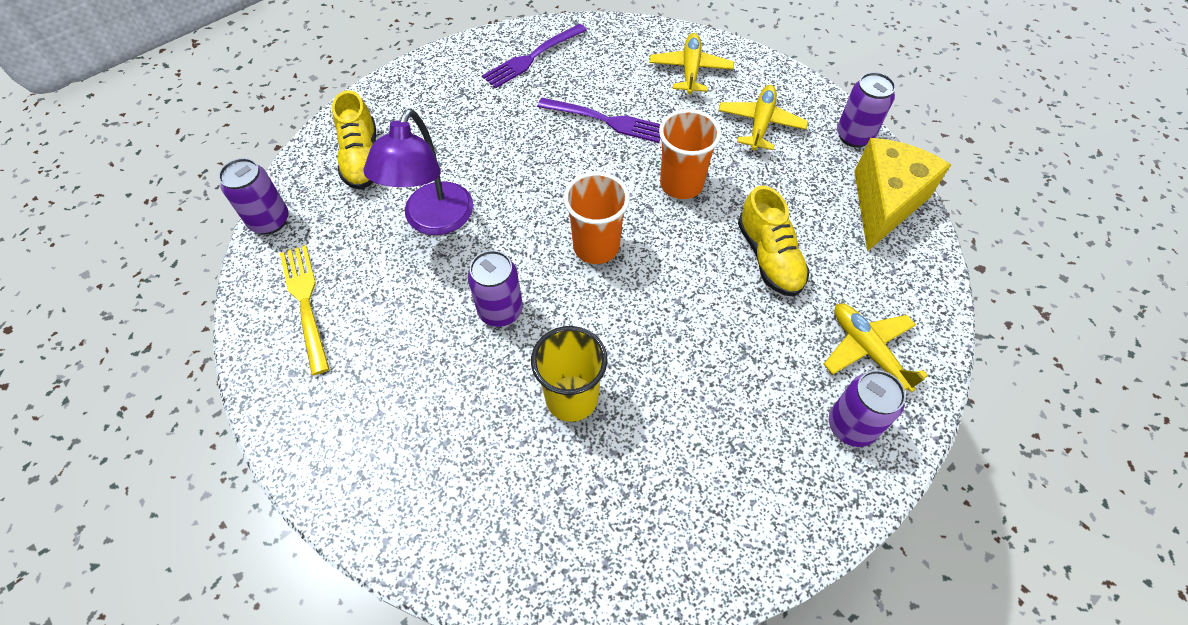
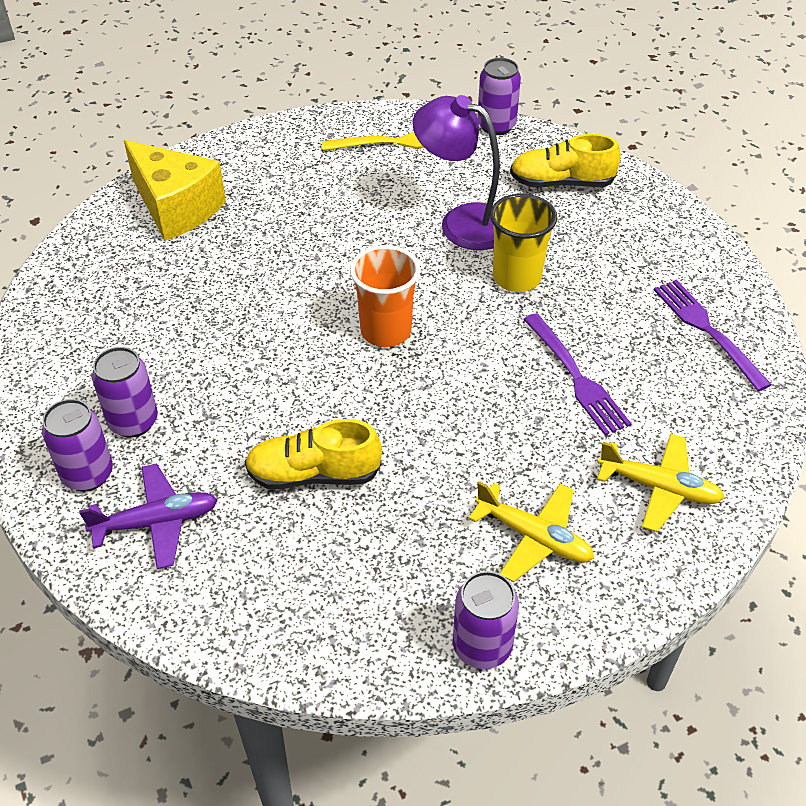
camera: 105 degrees right, 10 degrees down
purple can [468,250,523,327] -> purple can moved to [92,347,158,438]
yellow cup [531,326,608,422] -> yellow cup moved to [490,194,557,292]
purple fork [537,98,660,143] -> purple fork turned 60 degrees counterclockwise [523,313,632,436]
orange cup [659,109,721,199] -> none
yellow plane [824,304,928,392] -> purple plane [79,463,218,569]
yellow cheese [854,138,951,252] -> yellow cheese moved to [124,140,226,241]

